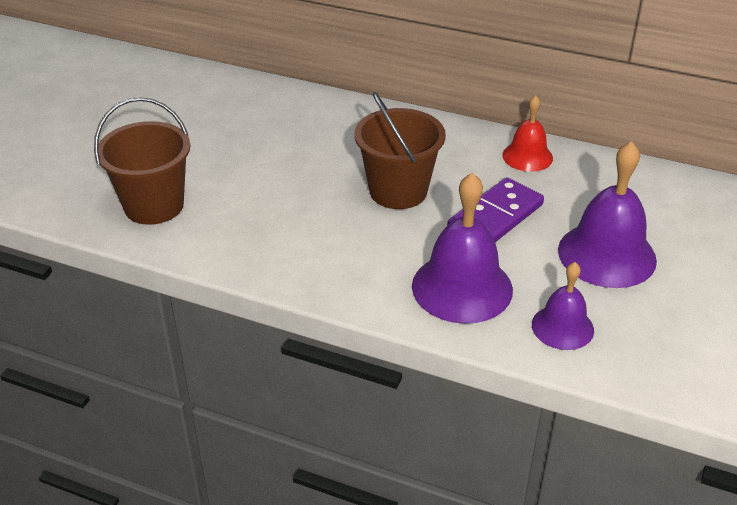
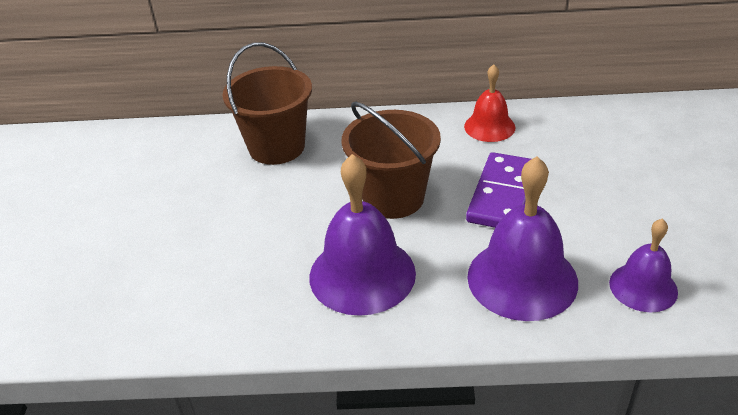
camera: 20 degrees left, 0 degrees up
brown bucket [94,97,191,225] -> brown bucket moved to [222,42,312,165]
purple bell [558,141,657,288] -> purple bell moved to [309,154,416,316]

